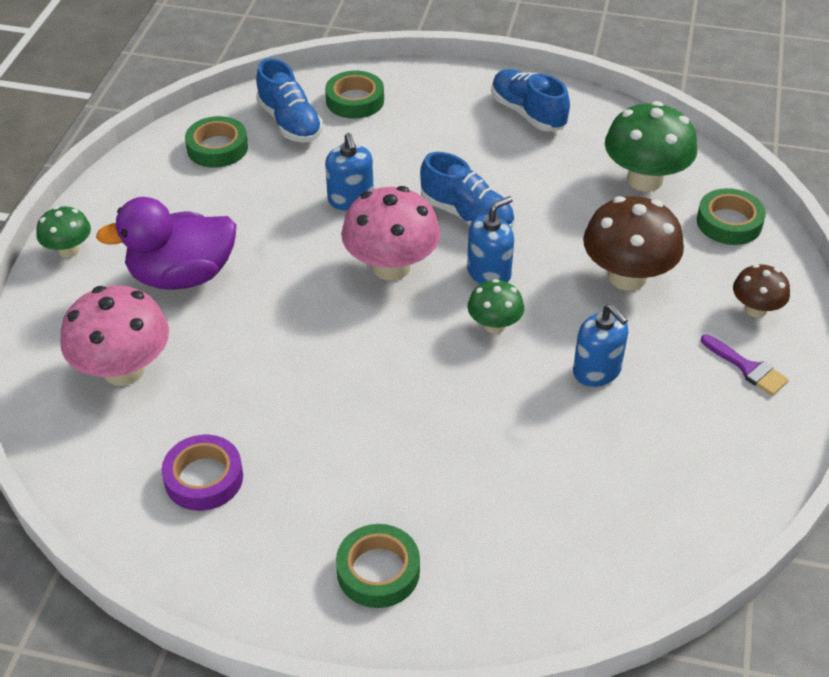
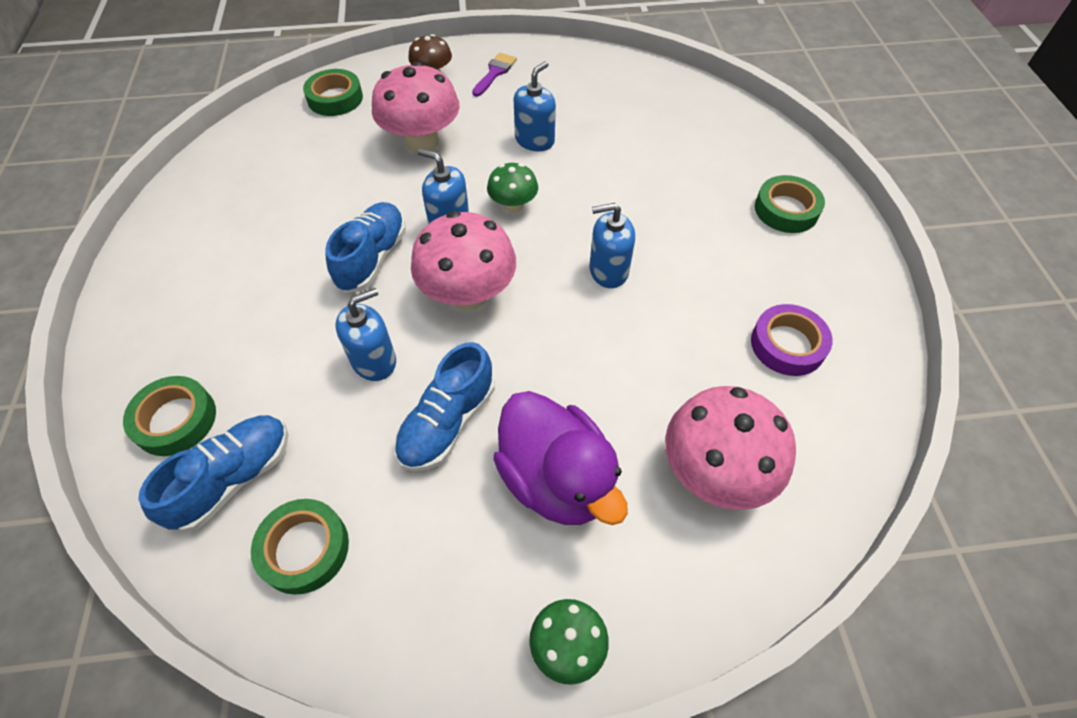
camera: 110 degrees left, 10 degrees up
blue shoe [491,69,570,132] -> blue shoe moved to [394,342,495,471]
brown mushroom [583,196,684,291] -> pink mushroom [372,62,460,153]
green mushroom [605,101,697,192] -> none
none -> blue soap dispenser [589,203,635,288]

